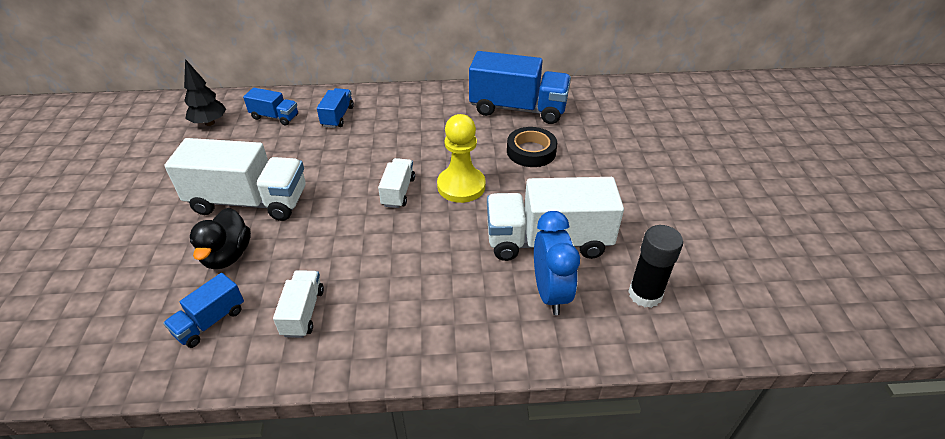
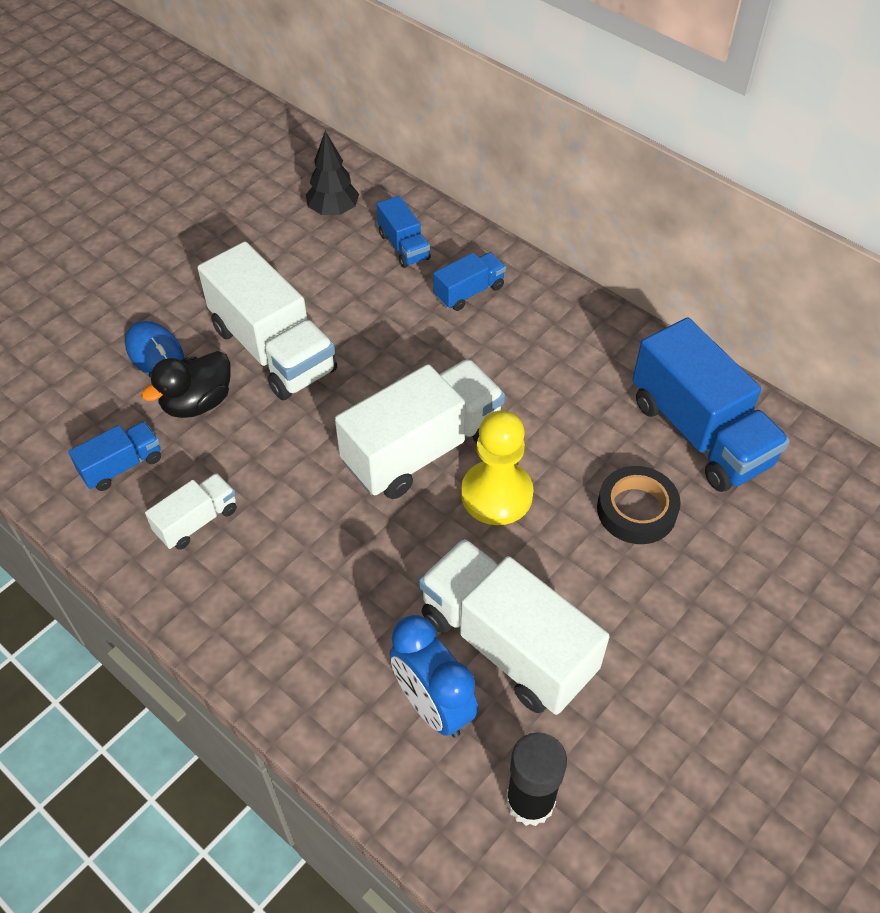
camera: 45 degrees right, 10 degrees up
blue truck [163,273,244,348] -> blue truck turned 150 degrees clockwise [68,421,161,491]
white truck [378,158,415,208] -> white truck [335,359,505,499], size x2.02
blue clock [534,211,580,315] -> blue clock turned 105 degrees clockwise [390,615,478,738]
none -> blue mouse [125,321,184,375]

